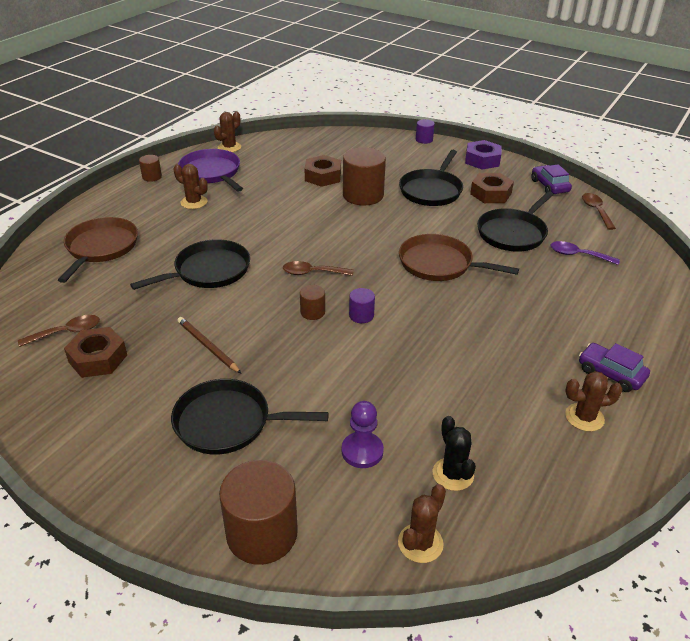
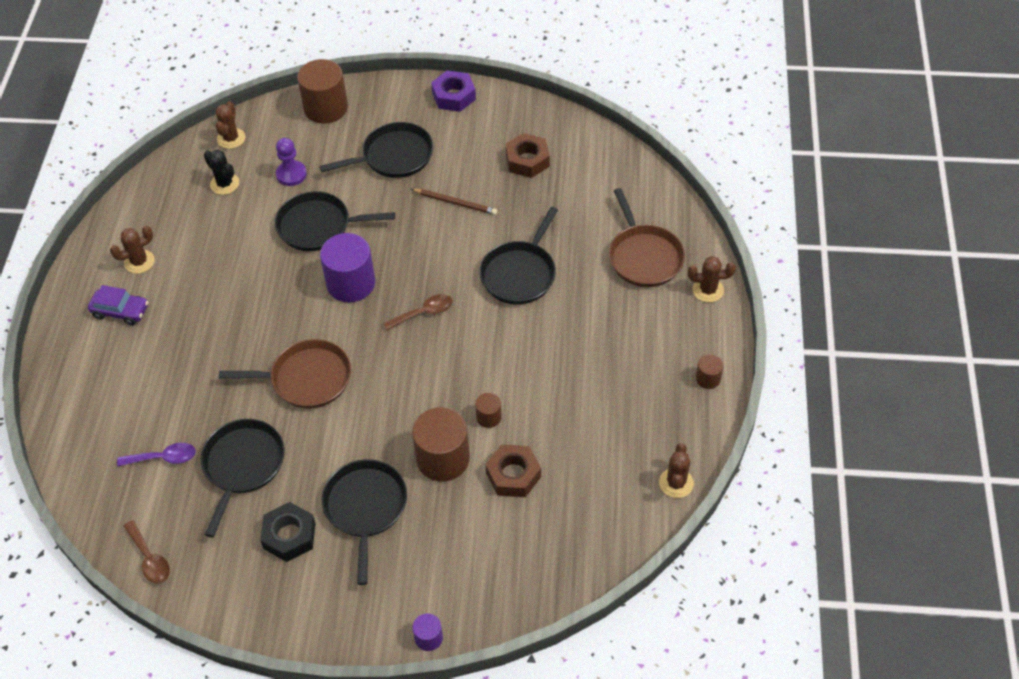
camera: 155 degrees right, 15 degrees up
brown spoon [18,315,100,347] -> none
brown cactus [174,164,208,209] -> brown cactus moved to [688,256,736,302]
purple pan [178,149,243,192] -> none
brown cylinder [300,285,325,320] -> brown cylinder moved to [475,393,502,428]
purple cylinder [349,288,375,323] -> purple cylinder [320,233,375,302], size x2.07
purple nut [465,140,501,170] -> purple nut moved to [431,70,476,112]
brown nut [470,173,514,203] -> black nut [260,502,316,562]
purple car [531,164,572,194] -> none
none -> black pan [275,191,395,251]

